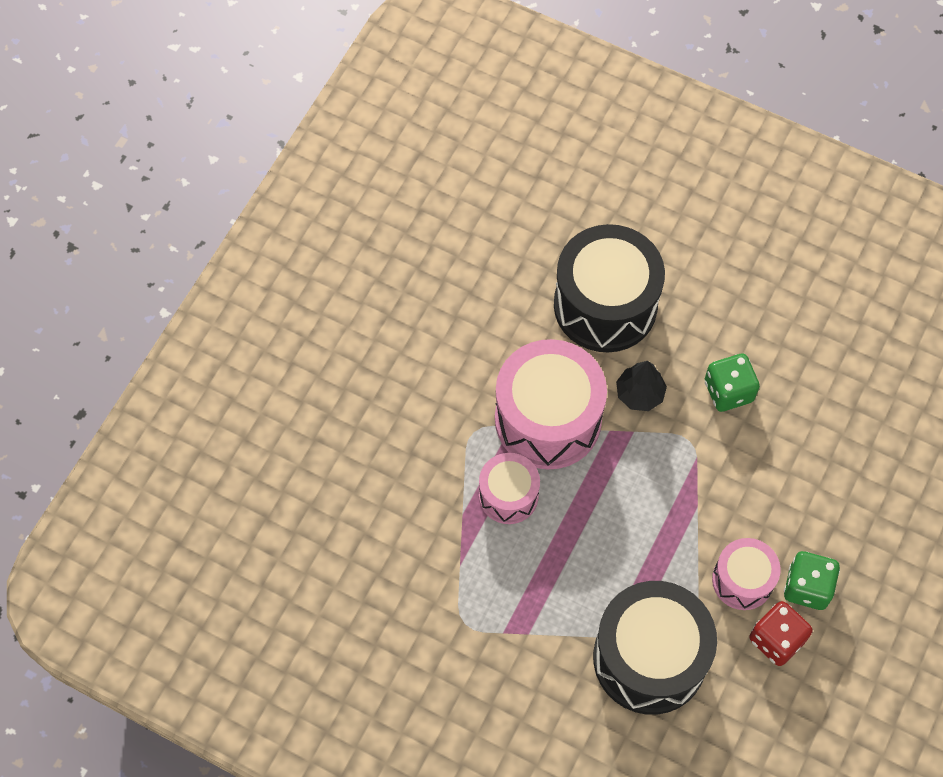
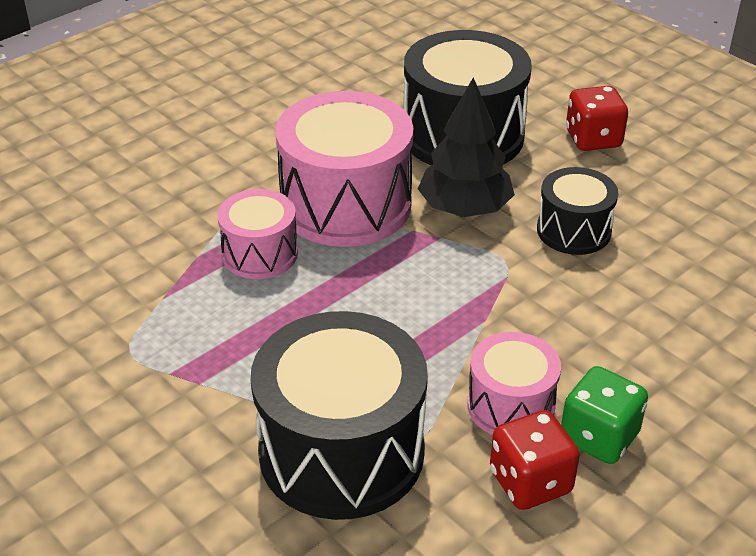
camera: 20 degrees right, 25 degrees down
black tree [616,361,667,411] -> black tree [418,77,515,217], size x1.52
green dice [705,354,760,412] -> black drum [537,167,618,255]
none -> red dice [566,86,628,151]

